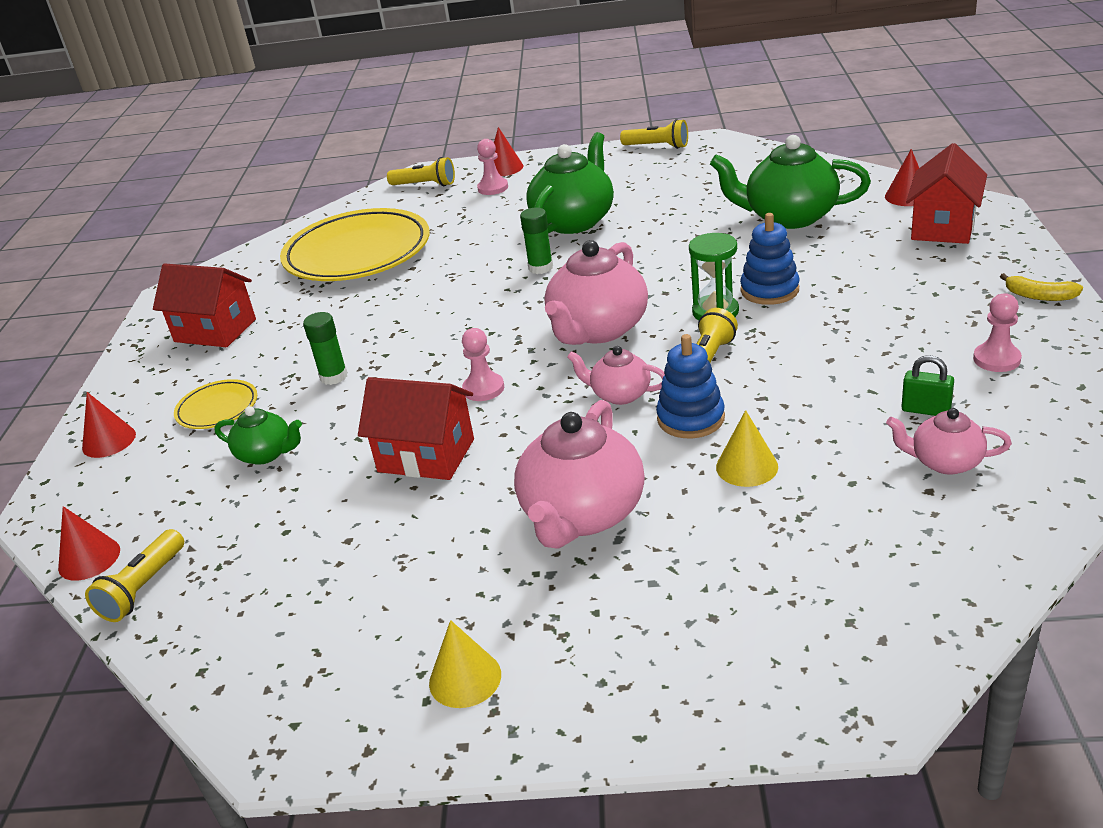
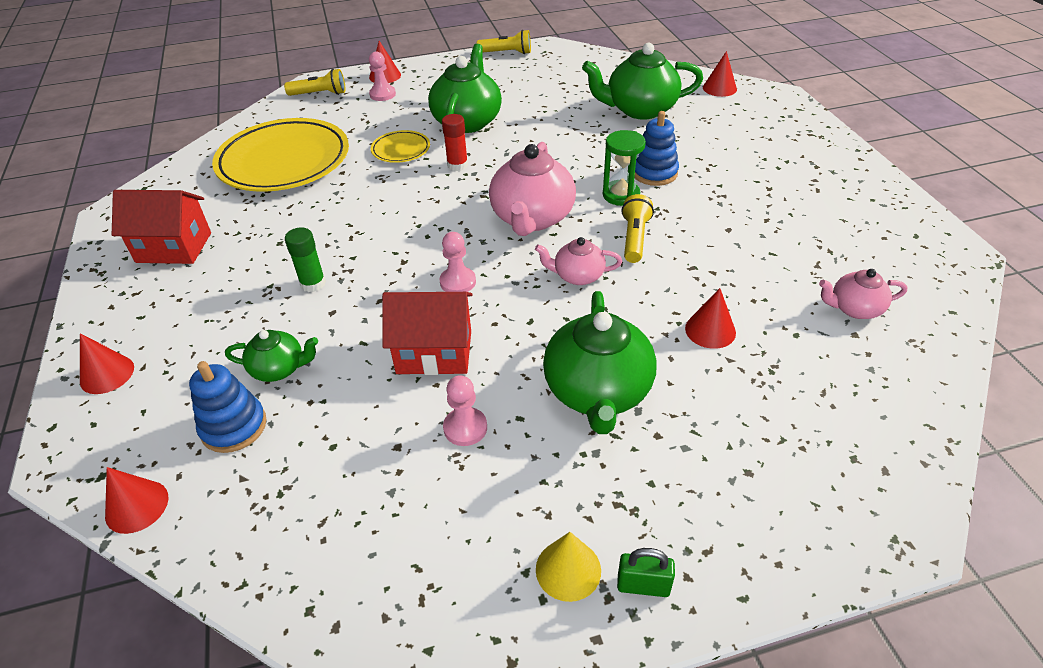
camera: 20 degrees left, 10 degrees up
yellow flashlight [85,529,184,622] -> none
yellow plate [174,379,257,429] -> yellow plate moved to [371,130,430,163]
pink teapot [514,400,645,549] -> green teapot [543,291,657,434]
green glue stick [520,208,553,274] -> red glue stick [442,114,468,171]
blue stacking toy [656,334,725,438] -> blue stacking toy moved to [189,361,267,453]
yellow cone [716,410,778,487] -> red cone [685,288,736,349]
green padlock [901,355,954,416] -> green padlock moved to [617,548,675,597]
red house [906,143,987,244] -> none
pink pawn [973,293,1022,372] -> pink pawn moved to [443,375,487,446]
yellow banana [1000,273,1083,301] -> none

